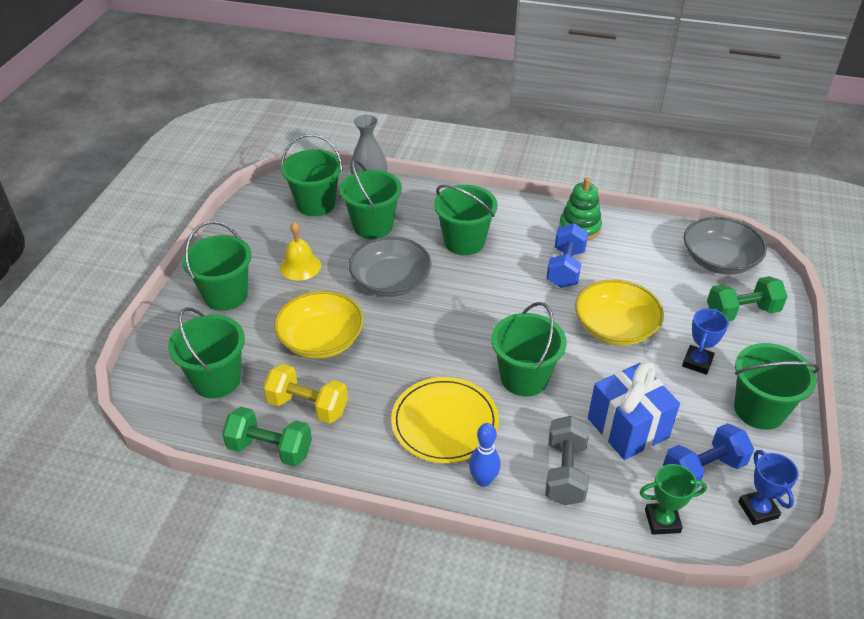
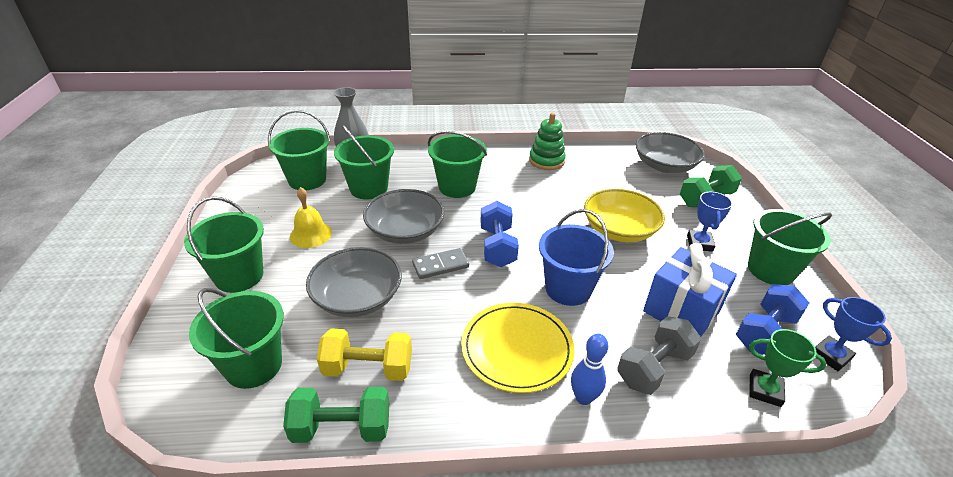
camera: 20 degrees left, 5 degrees down
yellow bowl [274,291,364,359] -> grey bowl [306,247,402,317]
green bucket [491,302,567,396] -> blue bucket [539,209,614,306]
grey dumbbell [545,416,589,506] -> grey dumbbell turned 60 degrees clockwise [617,316,701,395]
blue dumbbell [546,223,588,288] -> blue dumbbell moved to [480,201,519,267]
green trophy [640,464,707,535] -> green trophy turned 45 degrees clockwise [749,329,827,407]
none -> grey domino [412,248,469,279]

